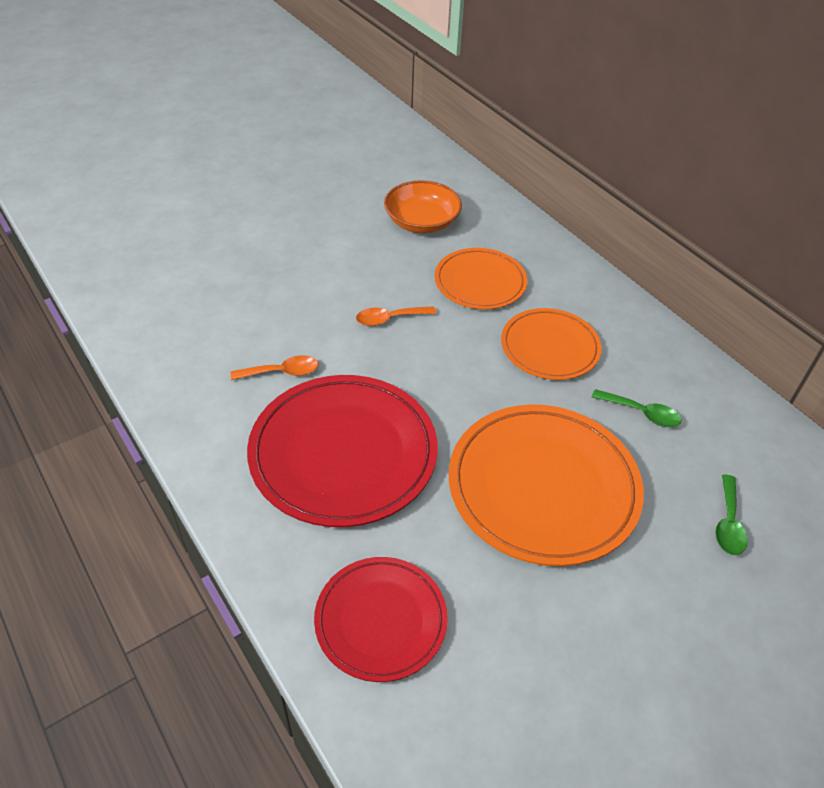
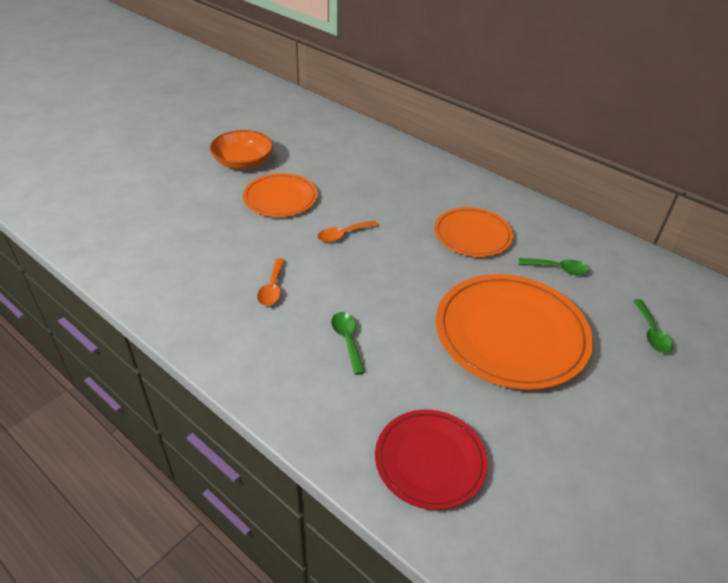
camera: 15 degrees left, 5 degrees down
orange spoon [231,355,319,380] -> orange spoon turned 120 degrees clockwise [257,258,285,306]
red plate [247,375,438,527] -> green spoon [331,312,365,375]
orange bowl [384,180,462,233] -> orange bowl moved to [209,130,273,169]
orange plate [435,248,527,309] -> orange plate moved to [243,173,318,217]

